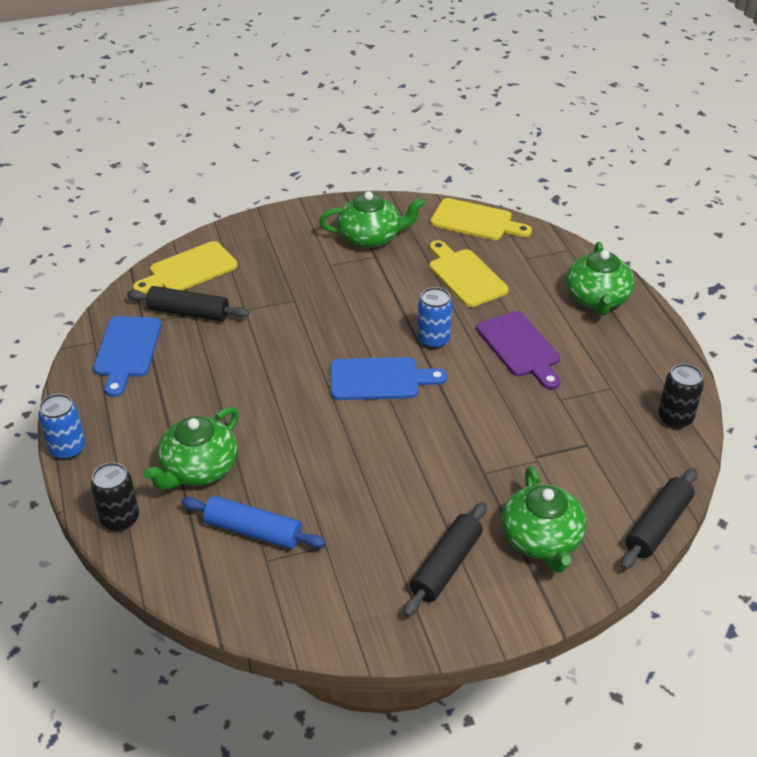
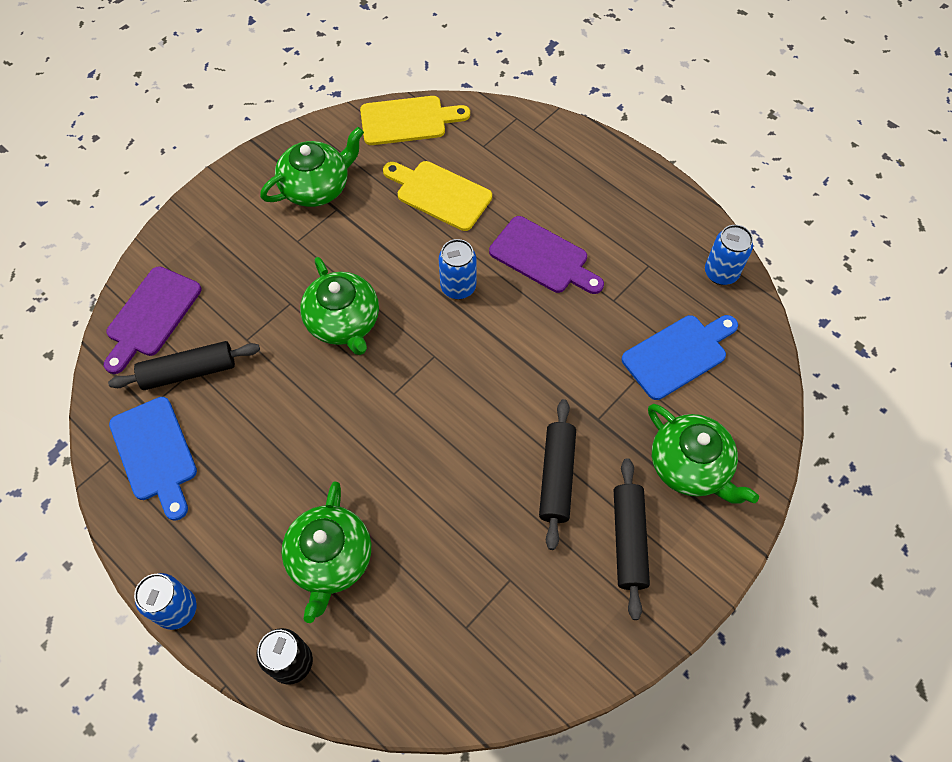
camera: 30 degrees left, 20 degrees up
yellow cutting board [133,241,237,293] -> purple cutting board [104,266,202,374]
blue rolling pin [181,496,326,549] -> none
blue cutting board [331,357,447,400] -> blue cutting board moved to [622,315,738,400]
green teapot [566,242,635,315] -> green teapot moved to [300,257,379,355]
black rolling pin [621,468,697,570] -> black rolling pin moved to [539,399,576,550]
black can [658,364,704,429] -> blue can [705,225,753,285]

